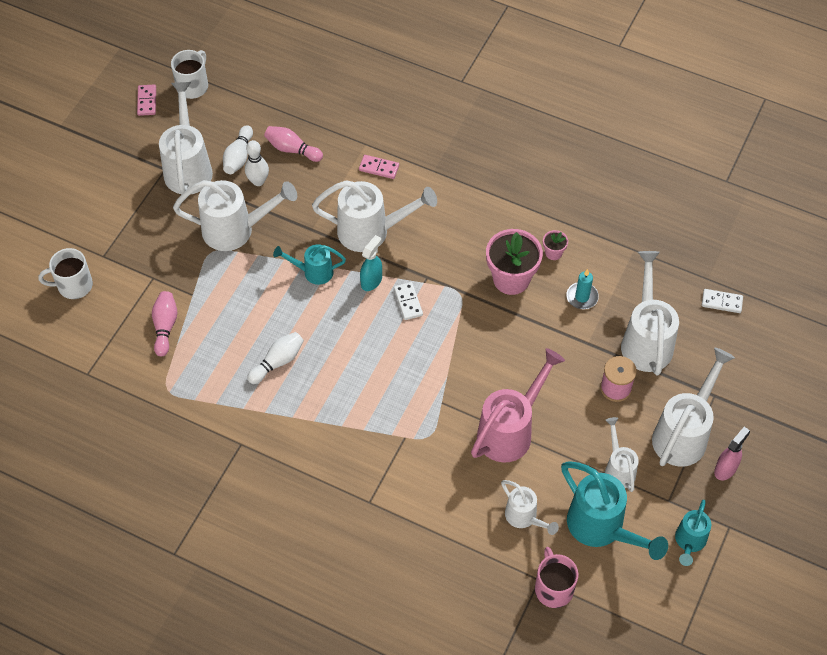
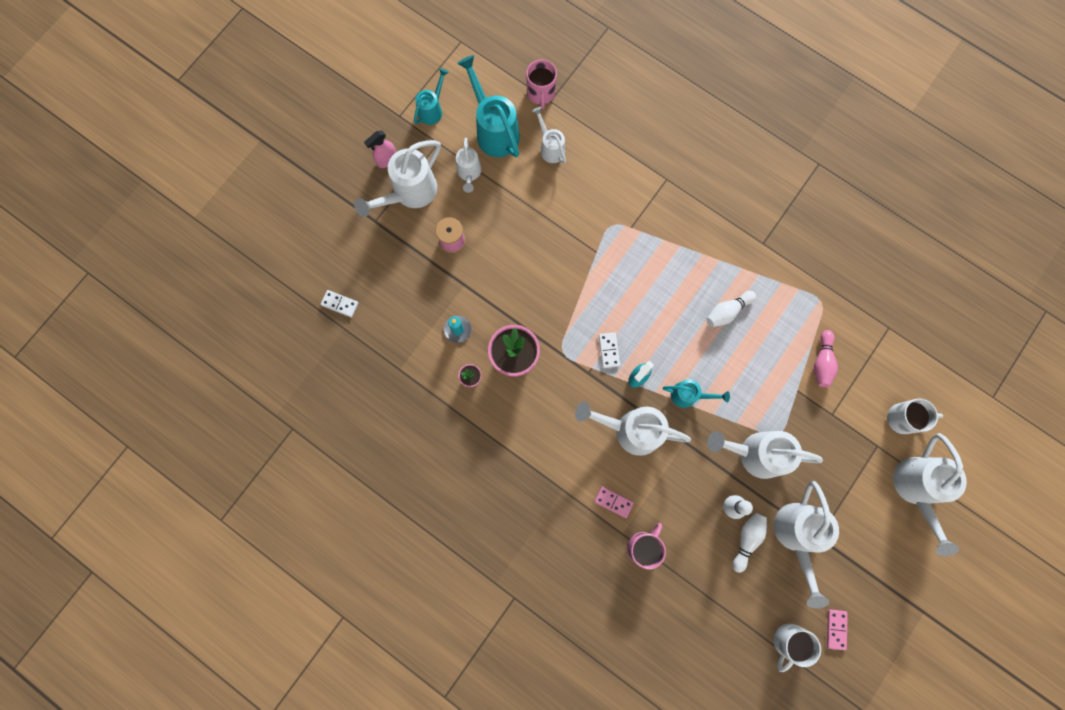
camera: 170 degrees left, 20 degrees up
pink bowling pin [264,126,323,162] -> none
pink watering can [471,348,565,463] -> none
white watering can [621,251,679,375] -> white watering can moved to [893,433,967,556]
none -> pink mug [627,523,666,569]

